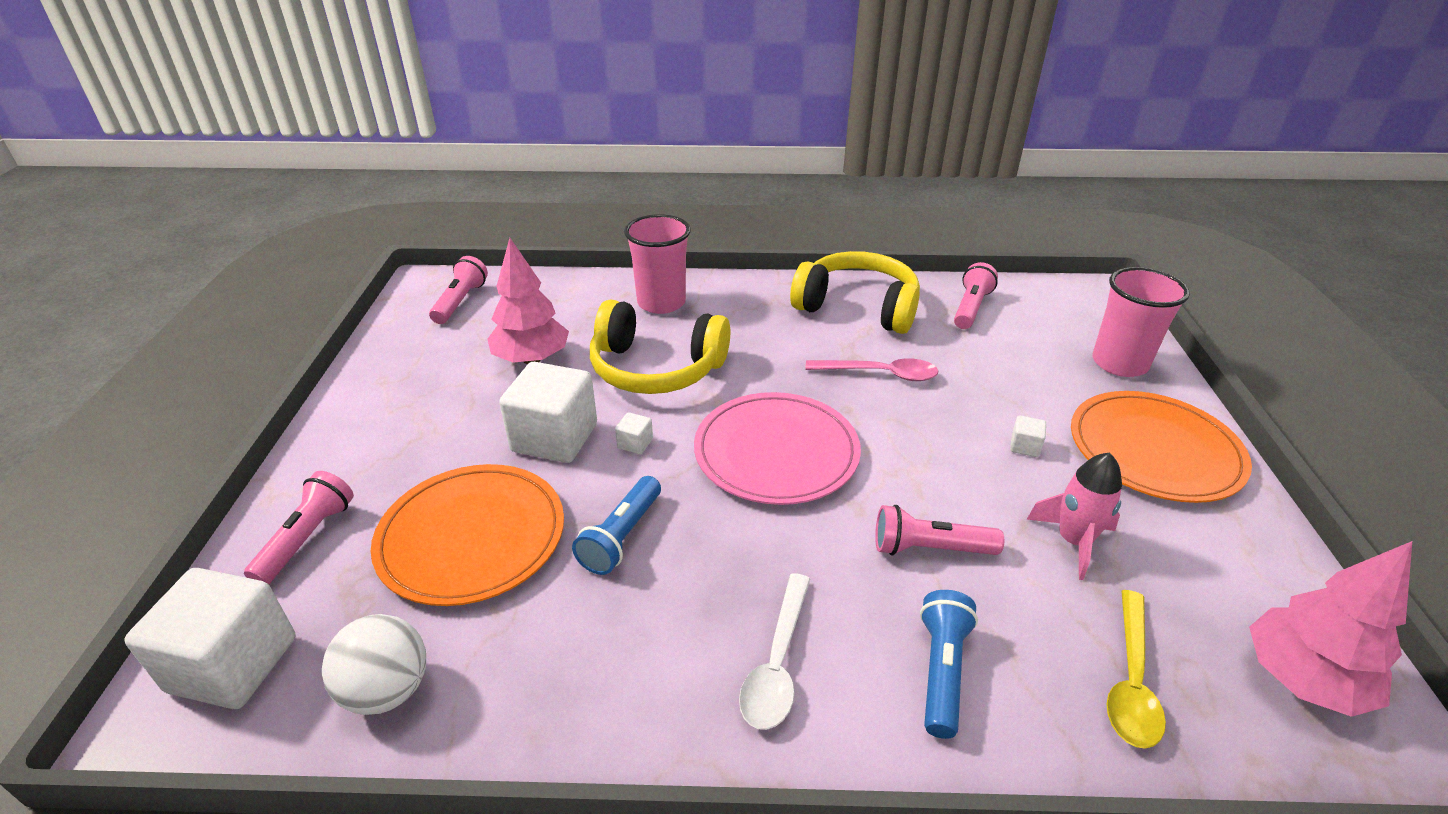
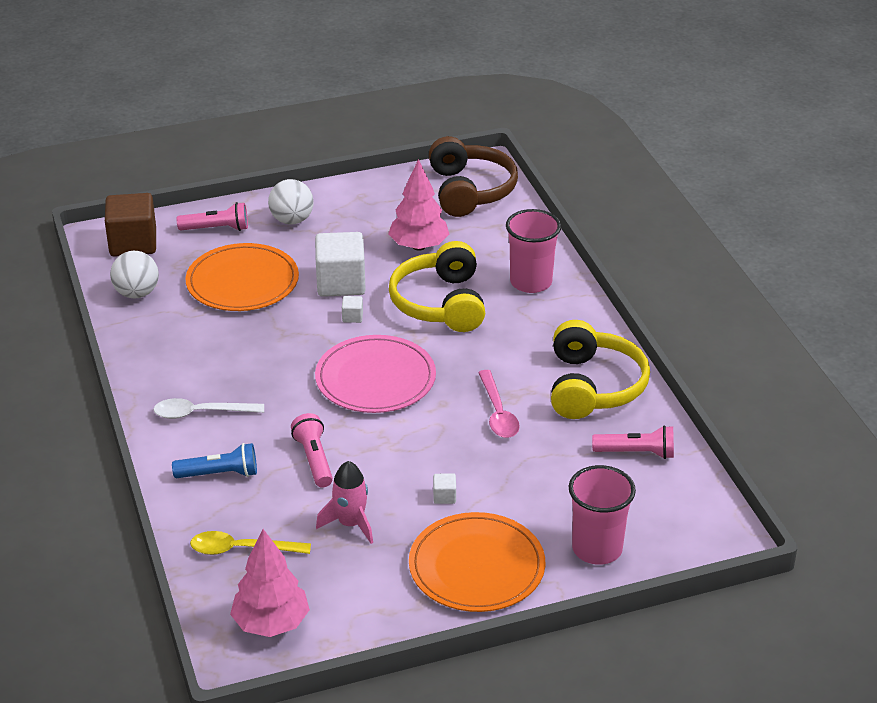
camera: 70 degrees right, 0 degrees up
white cube [124,568,295,709] -> brown cube [105,193,156,257]
pink flashlight [429,256,488,324] -> brown headphones [429,136,518,217]
blue flashlight [572,476,661,575] -> none
none -> white ball [268,179,314,225]

